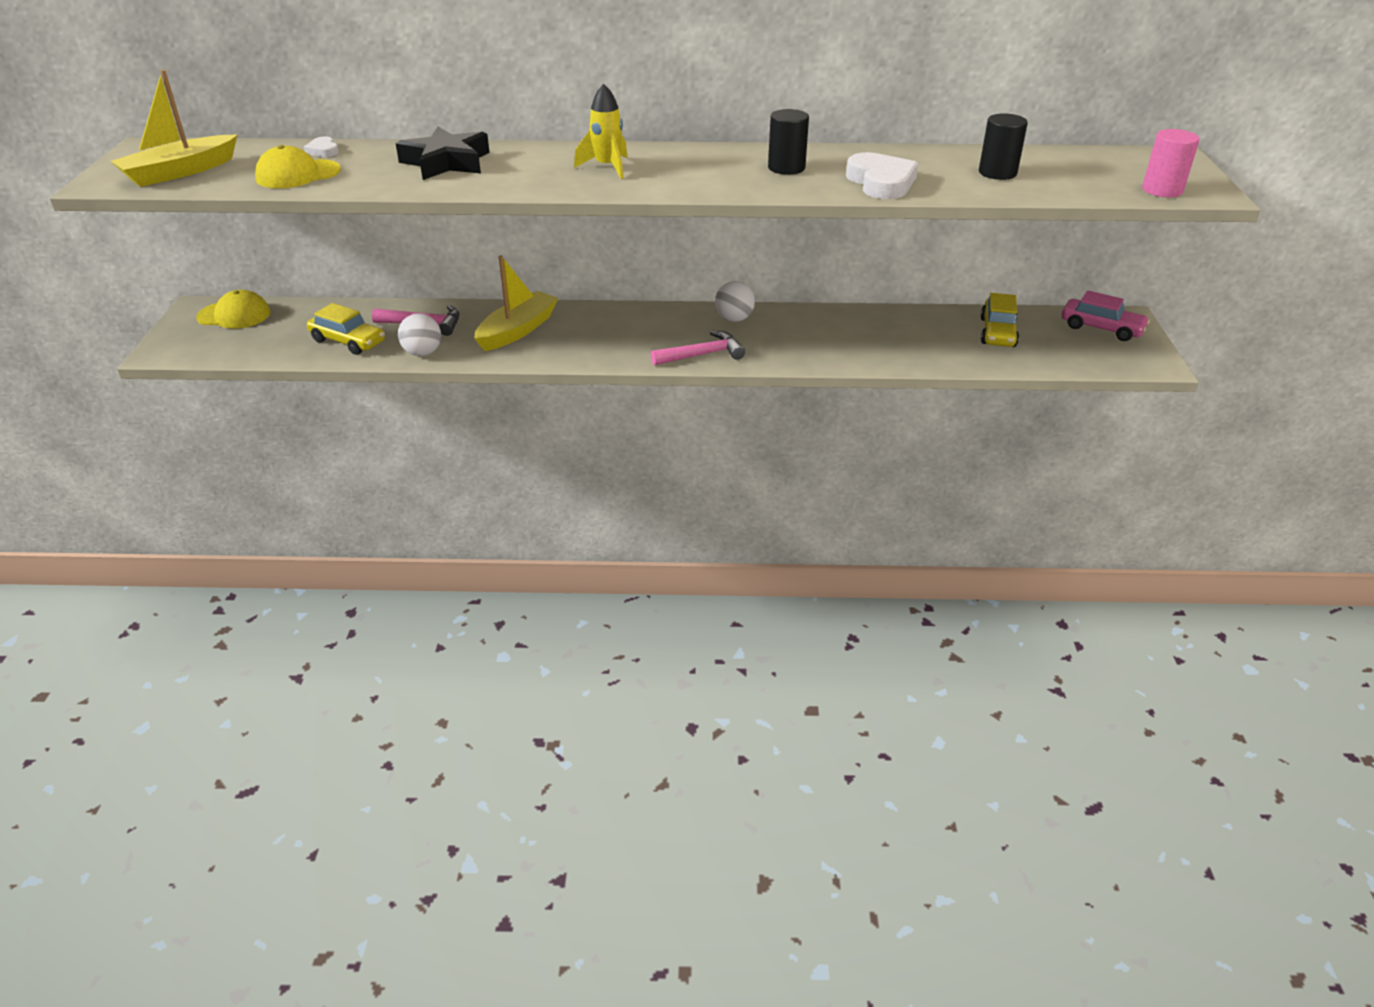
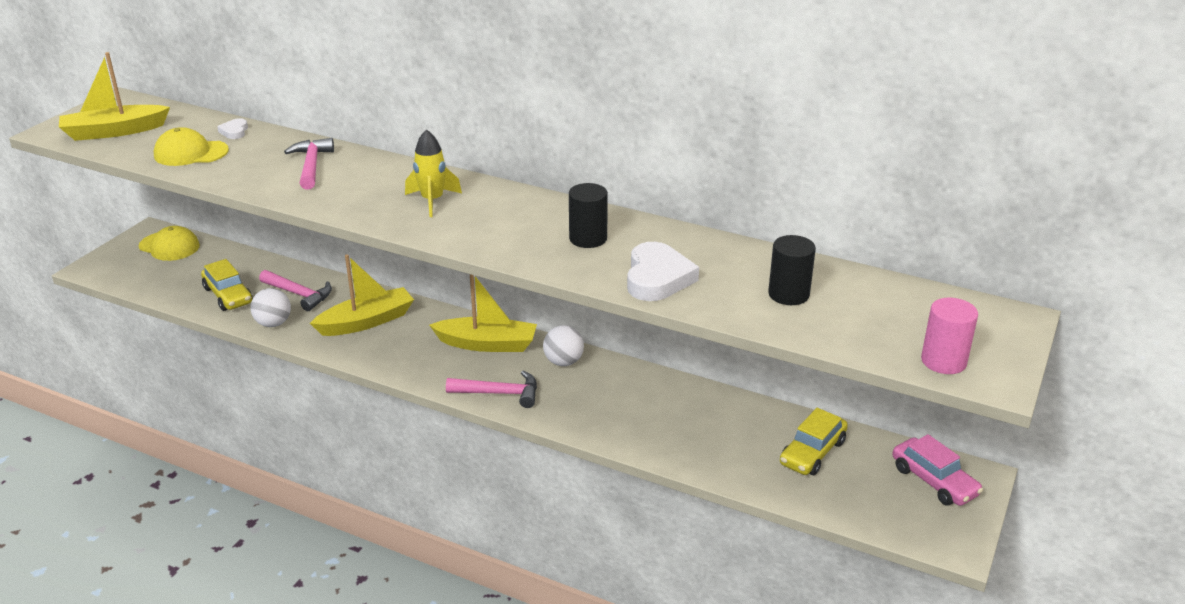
camera: 25 degrees right, 5 degrees down
black star [396,127,490,180] -> pink hammer [284,138,334,190]
none -> yellow boat [429,274,537,352]

